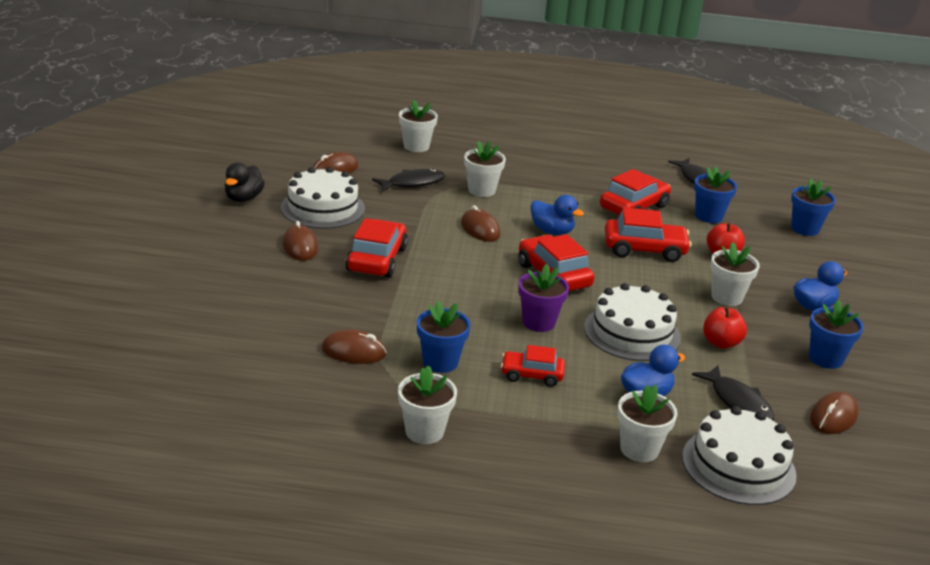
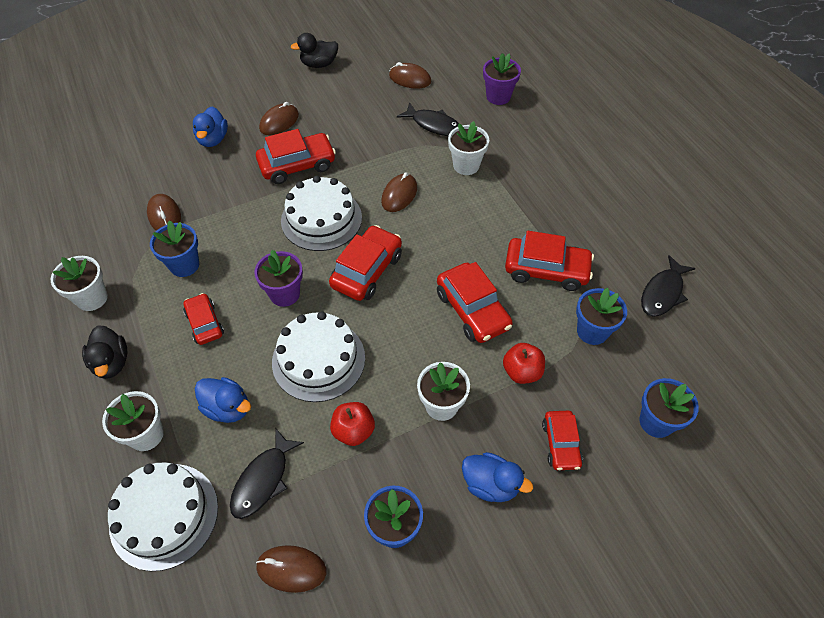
camera: 60 degrees right, 25 degrees up
white cake [281,167,365,229] -> white cake moved to [281,176,362,251]
white flower pot [399,100,438,152] -> purple flower pot [483,53,521,105]
blue duck [531,195,584,235] -> blue duck moved to [193,107,228,147]
none -> black duck [82,325,128,379]
none -> red car [542,411,583,470]

